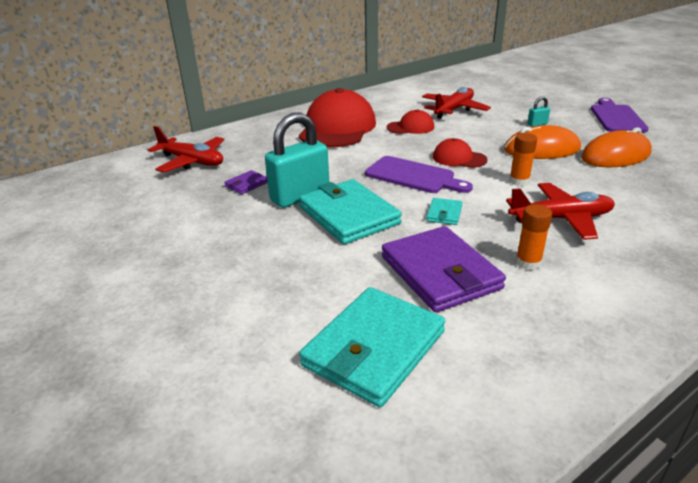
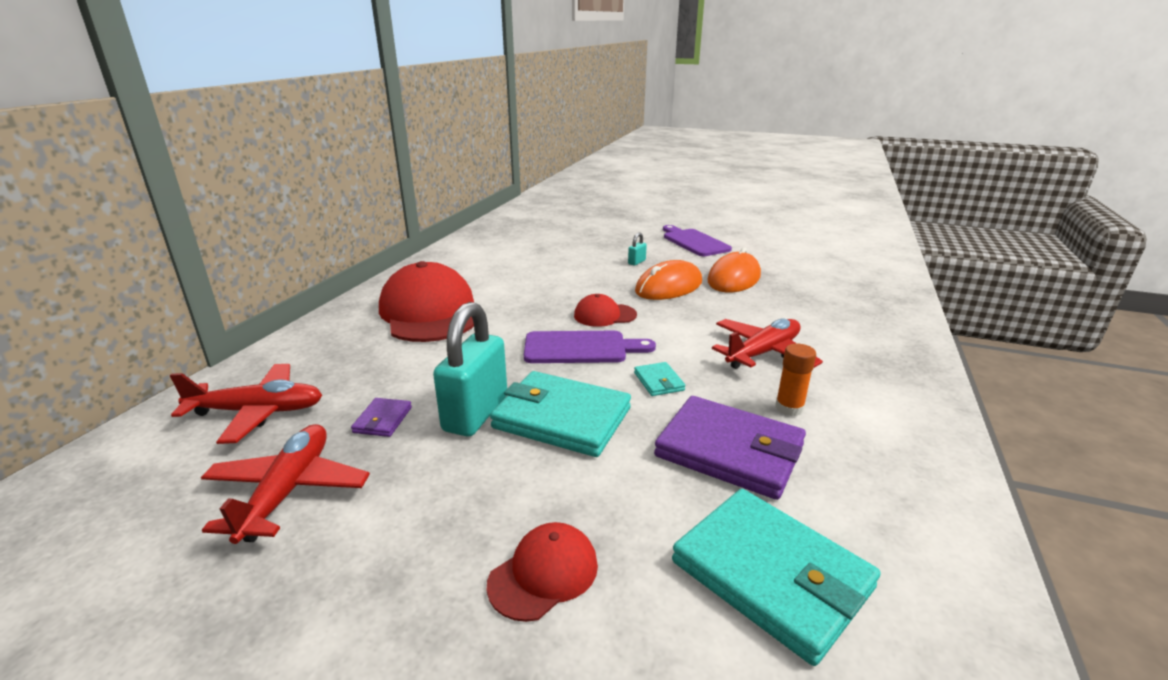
camera: 35 degrees left, 5 degrees down
turquoise wallet [299,287,445,407] -> turquoise wallet turned 45 degrees counterclockwise [672,489,881,666]
red cap [387,109,434,134] -> red cap moved to [487,522,598,622]
red plane [422,87,491,119] -> red plane moved to [201,424,370,544]
orange glue stick [509,133,537,186] -> none

